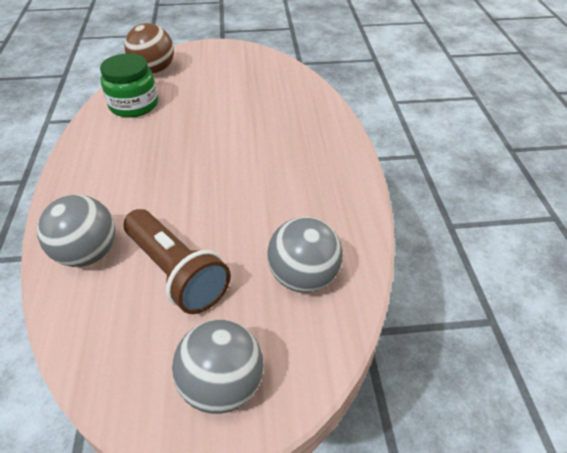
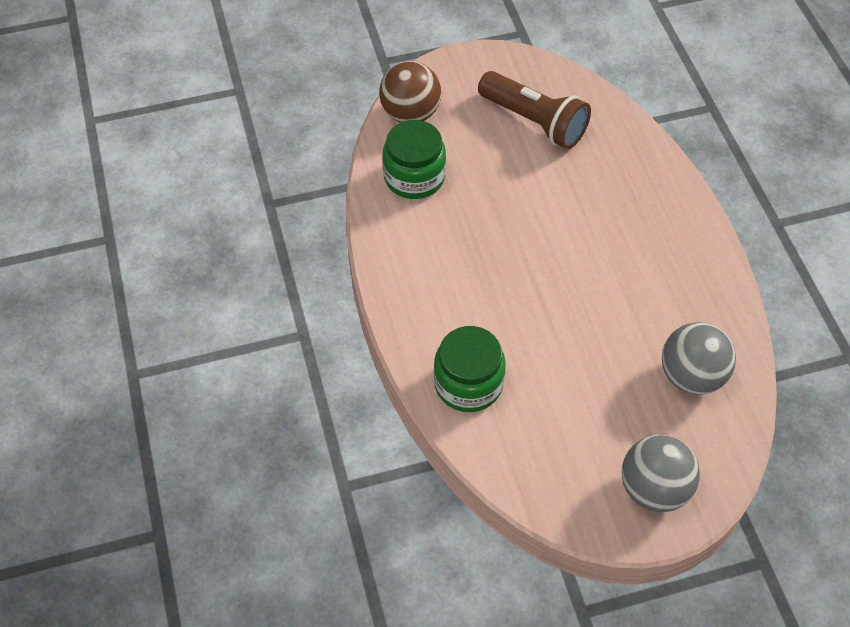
camera: 10 degrees left, 10 degrees up
grey ball [37,195,116,267] -> green jar [434,326,506,412]
brown flashlight [124,209,231,314] -> brown flashlight moved to [478,71,591,149]

